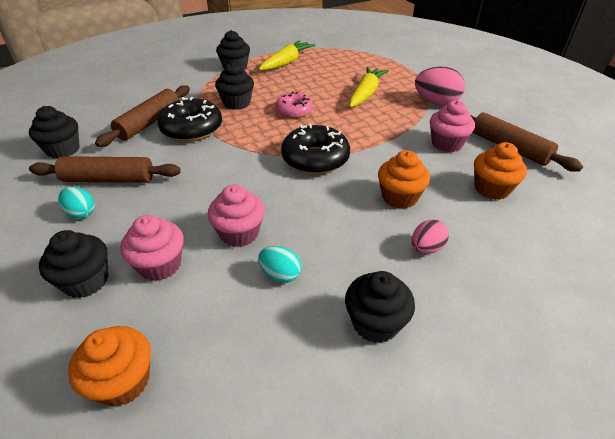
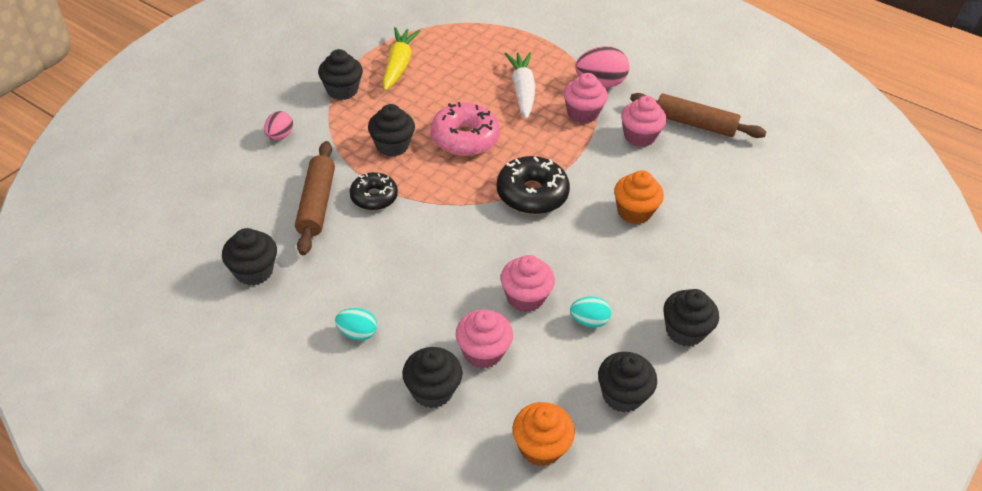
camera: 30 degrees left, 5 degrees up
brown rolling pin [29,156,181,183] -> none
black donut [158,97,222,142] -> black donut [350,172,398,210], size x0.64
pink donut [275,91,313,118] -> pink donut [430,102,500,156], size x1.56
yellow carrot [349,66,389,107] -> white carrot [505,52,535,119]
pink egg [412,219,449,254] -> pink egg moved to [264,111,293,140]
orange cupcake [474,142,527,200] -> none
none -> pink cupcake [564,73,608,124]
none -> black cupcake [598,352,657,413]

